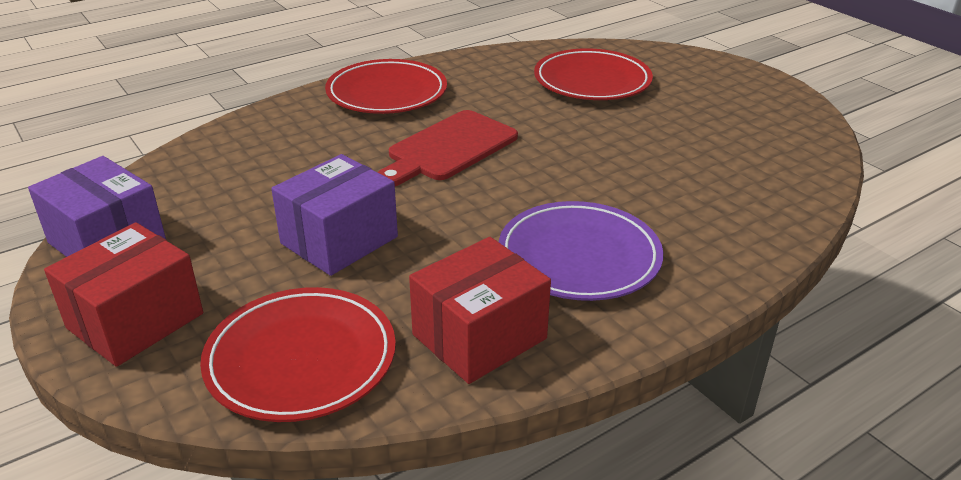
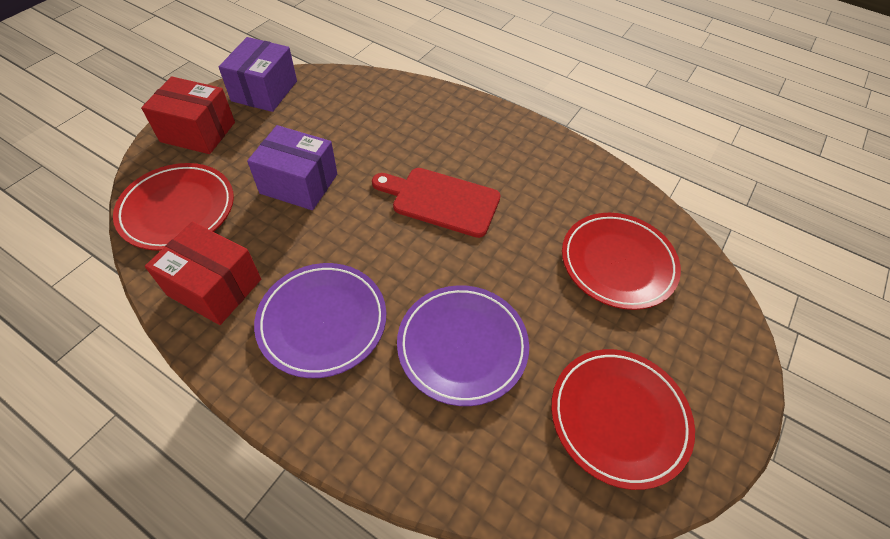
camera: 65 degrees right, 20 degrees up
red plate [325,59,447,114] -> red plate moved to [551,349,695,490]
none -> purple plate [397,285,529,406]

